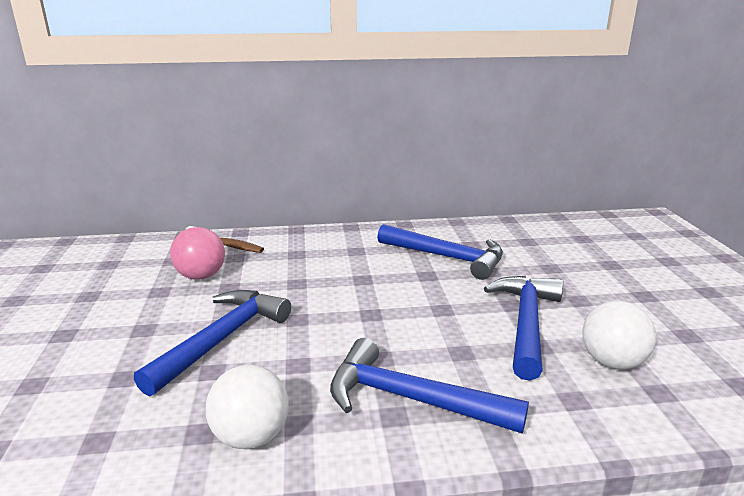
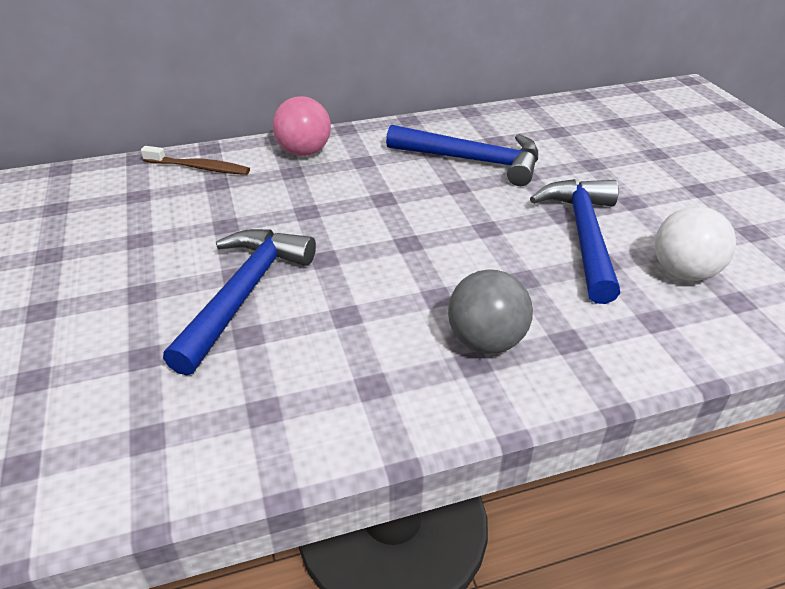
camera: 10 degrees left, 15 degrees up
pink ball [170,227,225,280] -> pink ball moved to [273,96,331,156]
white ball [206,365,289,449] -> none
blue hammer [330,338,529,433] -> grey ball [448,269,533,354]

